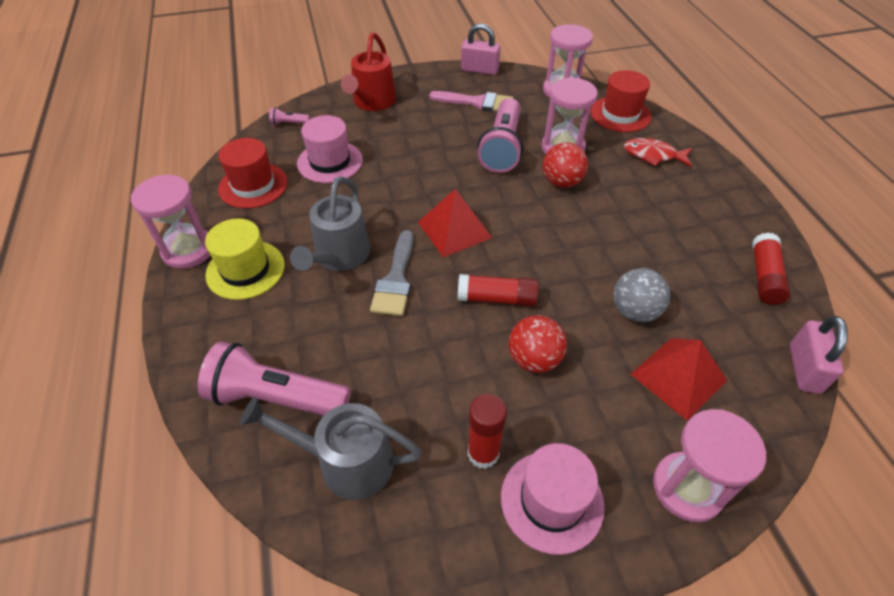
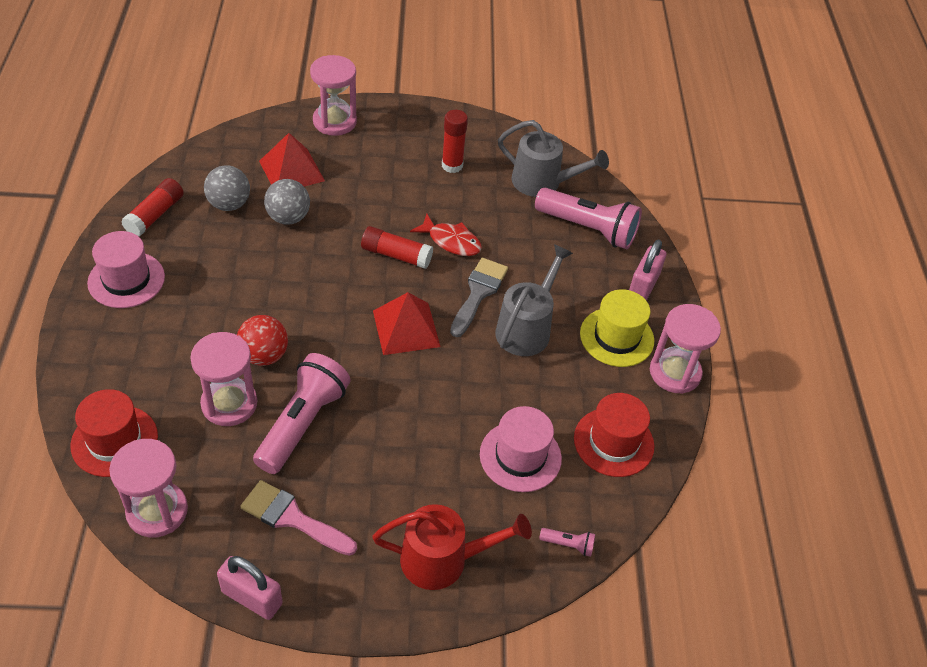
camera: 170 degrees left, 0 degrees up
red watering can [341,32,396,111] -> red watering can turned 60 degrees clockwise [372,504,532,590]
pink hat [501,443,605,555] -> pink hat moved to [87,231,165,308]
red ball [509,315,567,373] -> none
red fish [624,138,692,167] -> red fish moved to [410,213,482,256]
pink padlock [790,316,848,394] -> pink padlock moved to [629,240,666,301]
none -> grey ball [204,165,250,211]

